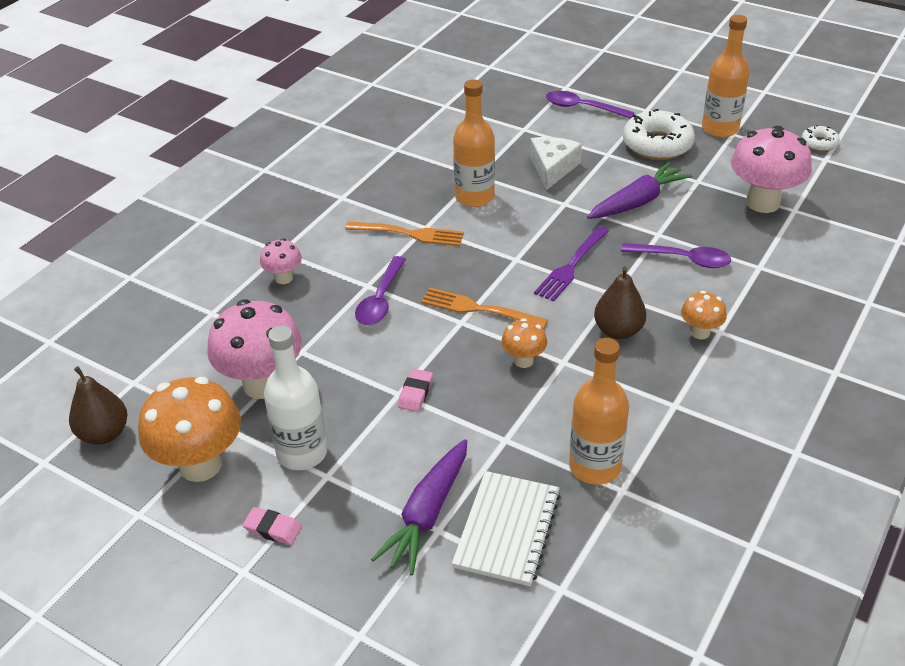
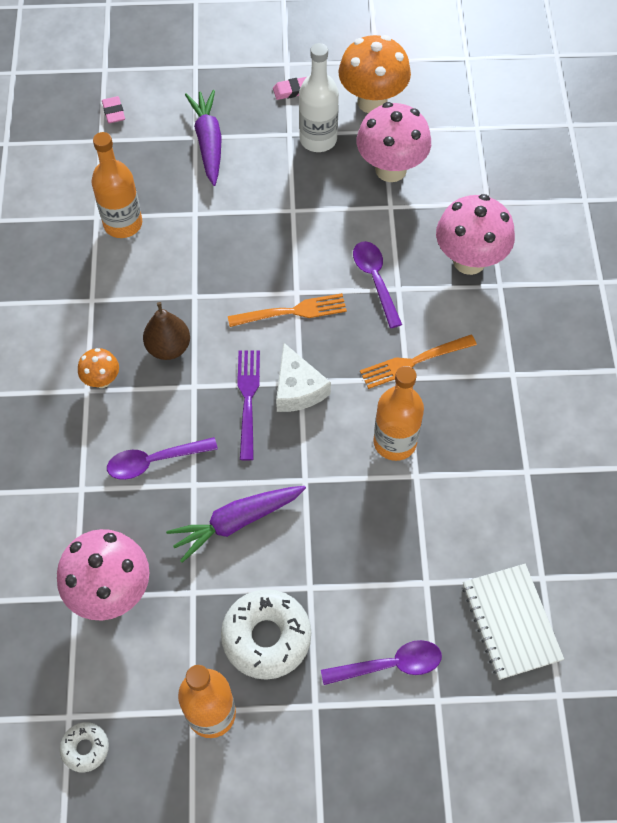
camera: 145 degrees right, 20 degrees up
brown pear [69,366,128,445] -> none
pink mushroom [260,238,302,284] -> pink mushroom [436,194,515,275], size x1.98
pink eraser [398,369,433,412] -> pink eraser moved to [102,96,125,123]
white notebook [452,471,561,586] -> white notebook moved to [462,564,564,680]
orange mushroom [501,318,547,368] -> none
white cheese [530,137,582,190] -> white cheese moved to [276,342,331,412]
purple carrot [587,162,692,219] -> purple carrot turned 45 degrees clockwise [166,486,306,563]

